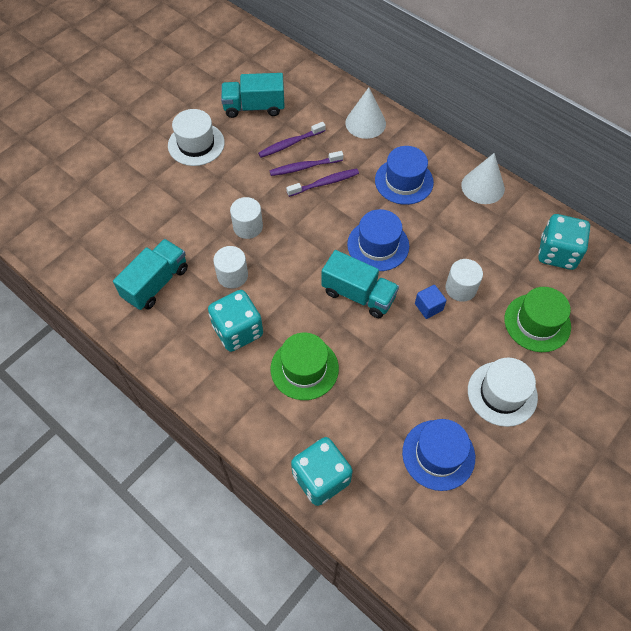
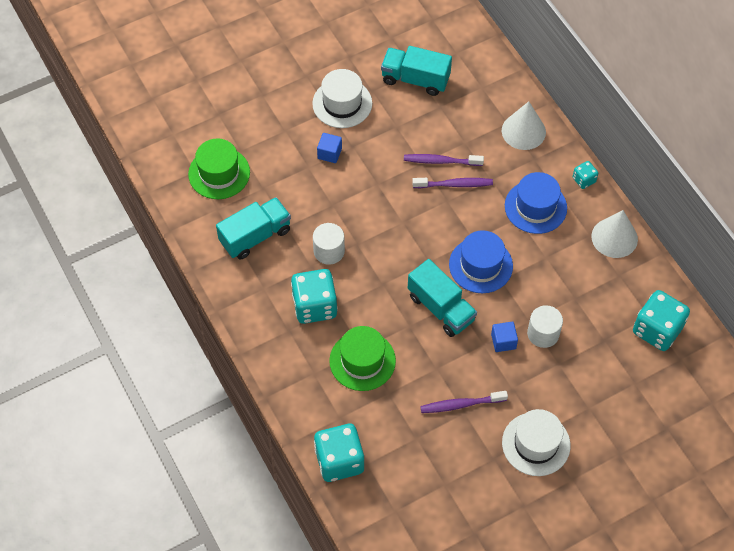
camera: 20 degrees right, 0 degrees up
white cylinder [230,197,263,239] -> none
purple toothbrush [258,122,326,158] -> purple toothbrush moved to [420,391,508,413]
blue hat [402,419,475,491] -> none
green hat [504,287,571,352] -> green hat moved to [188,138,250,199]
none -> blue cube [317,133,342,163]
none -> turquoise dice [573,161,598,189]

